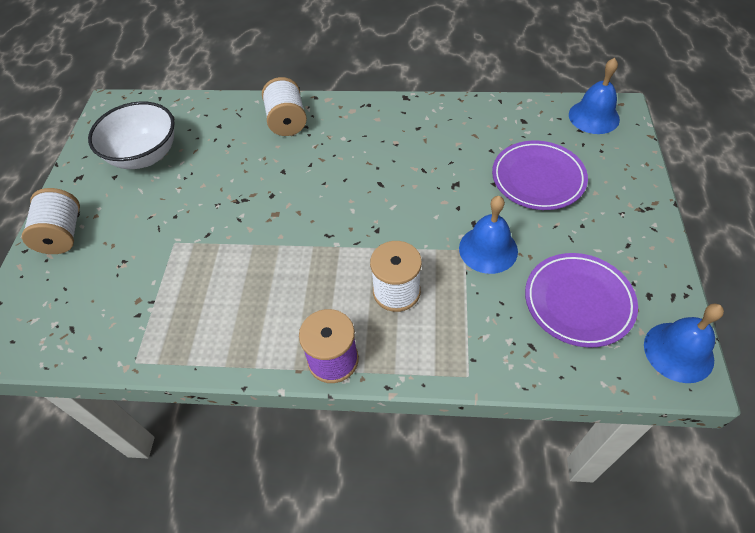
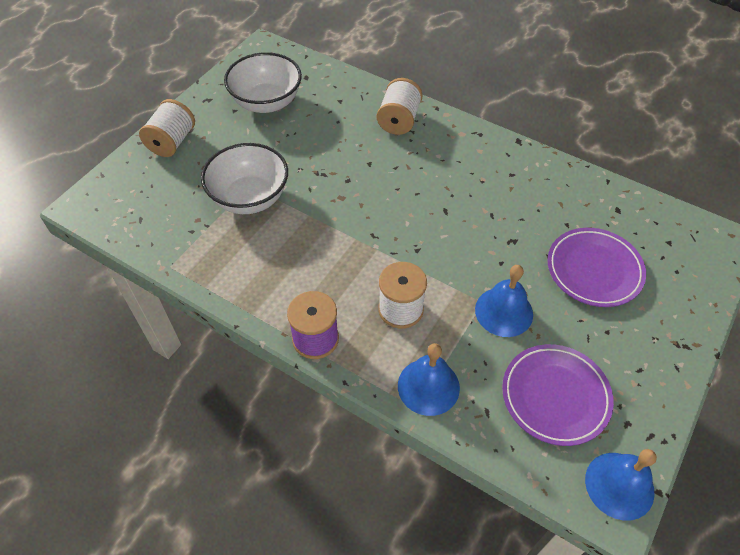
camera: 25 degrees right, 0 degrees up
blue bell [569,58,620,134] -> blue bell moved to [398,343,460,416]
none -> white bowl [201,143,288,214]

